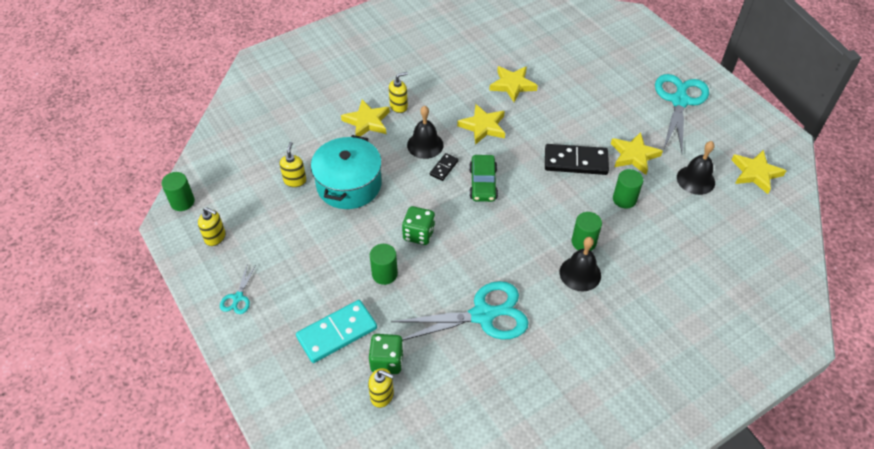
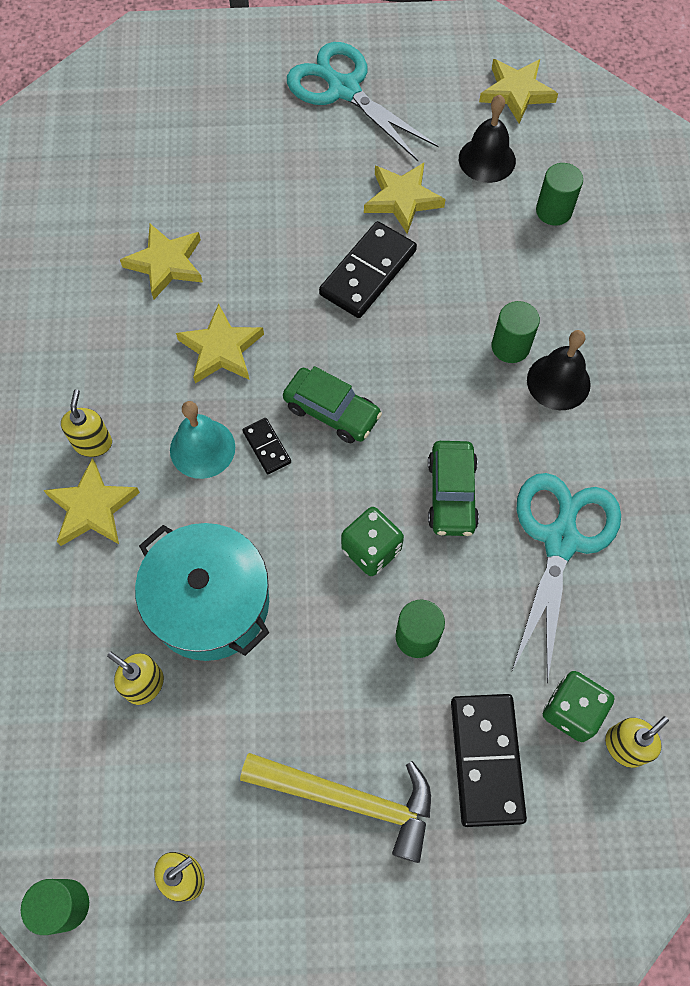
camera: 60 degrees left, 15 degrees up
turquoise scissors [220,266,256,314] -> none
turquoise domino [296,300,377,363] -> black domino [451,694,527,827]
black bell [407,106,444,159] -> turquoise bell [170,401,235,479]
green cylinder [613,169,643,209] -> green cylinder moved to [536,163,583,226]
none -> yellow hammer [240,753,431,863]
none -> green car [428,441,479,536]

